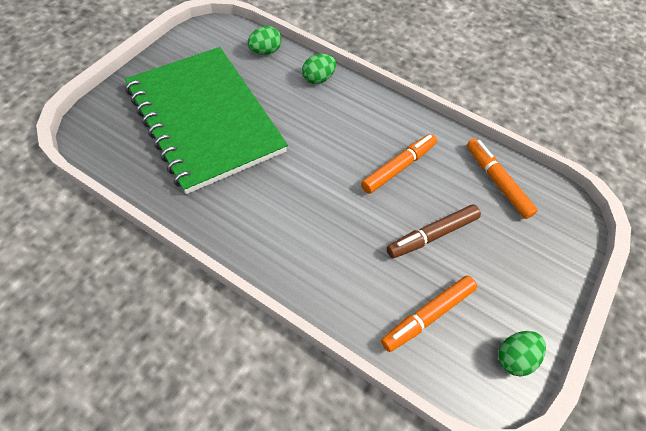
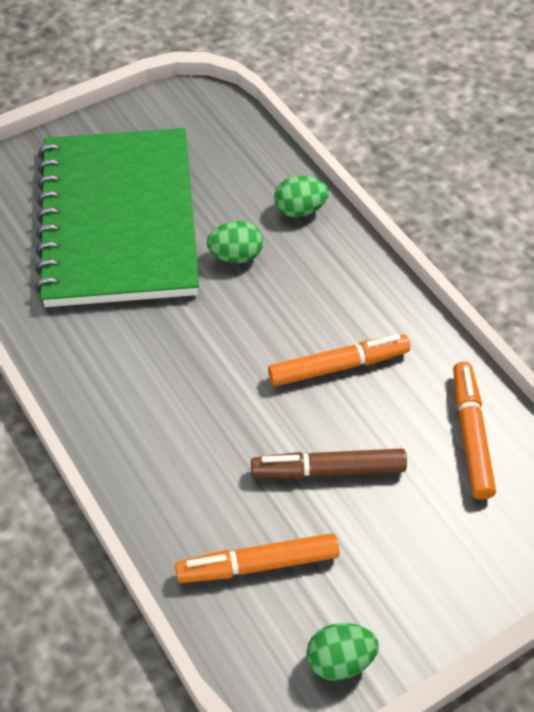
camera: 30 degrees right, 5 degrees down
green egg [248,26,282,55] -> green egg moved to [207,221,263,263]

